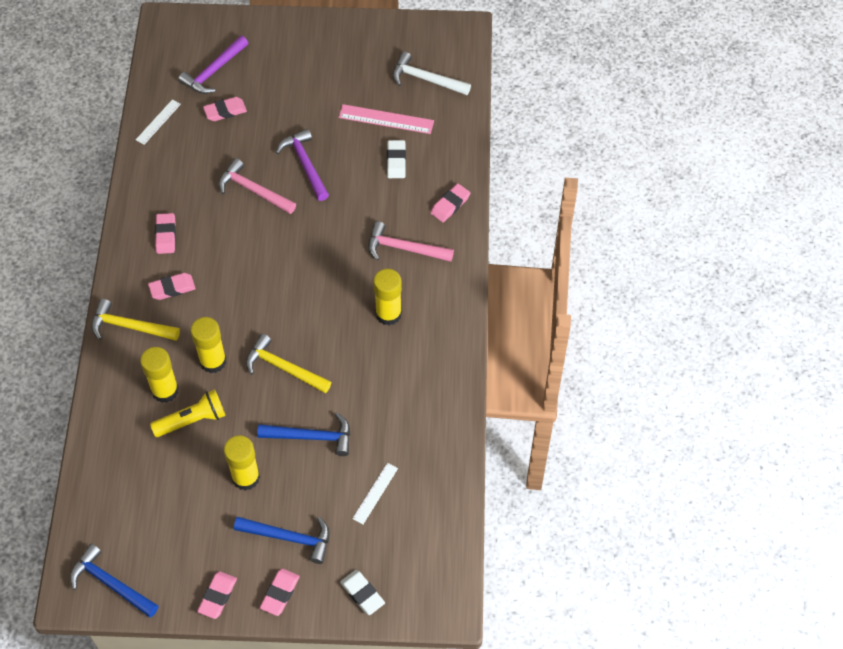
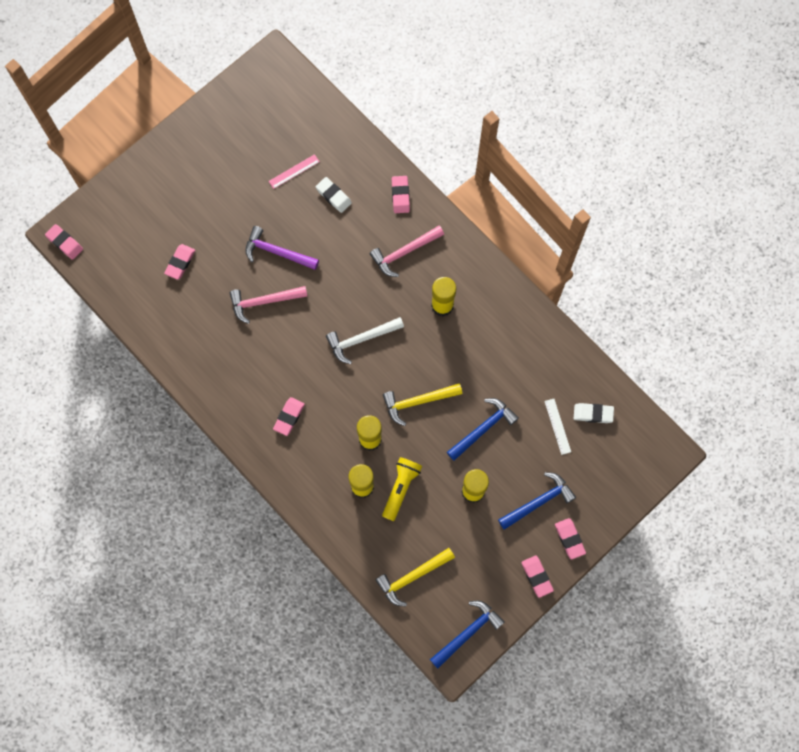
camera: 45 degrees left, 15 degrees up
blue hammer [70,544,159,618] -> blue hammer turned 150 degrees clockwise [430,601,505,669]
yellow hammer [91,299,180,341] -> yellow hammer moved to [375,548,455,607]
white ruler [136,100,181,145] -> none
pink eraser [155,213,176,254] -> pink eraser moved to [45,224,83,260]
purple hammer [178,36,248,94] -> none
pink ruler [339,104,434,134] -> pink ruler [269,154,320,189], size x0.64
white eraser [340,570,385,615] -> white eraser moved to [574,403,614,423]
white hammer [392,52,471,95] -> white hammer moved to [326,317,404,364]

